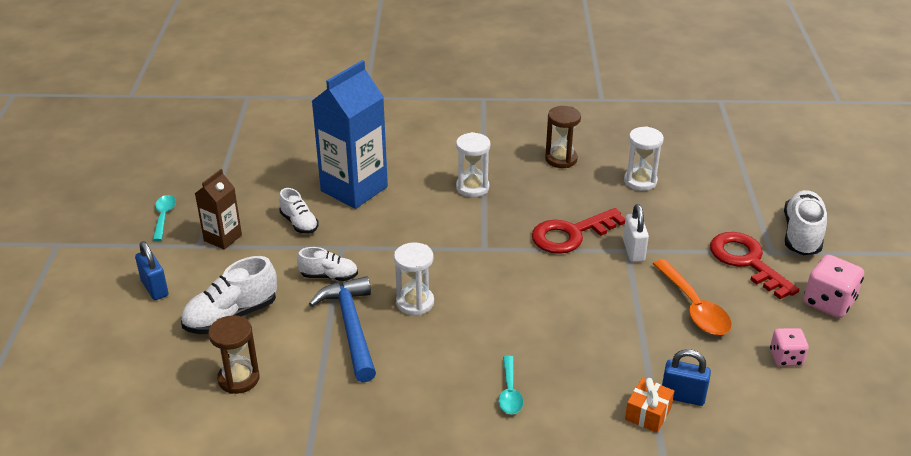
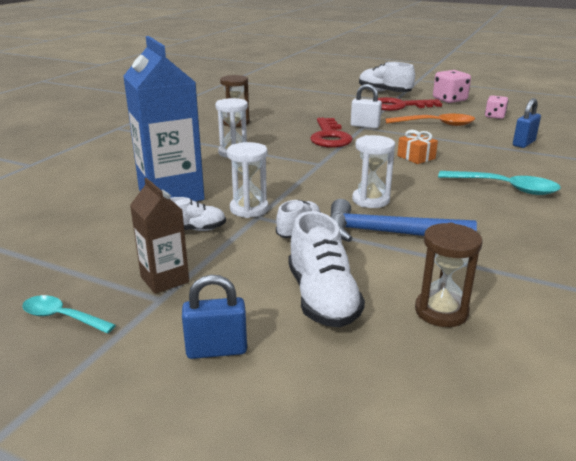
camera: 65 degrees left, 10 degrees down
turquoise spoon [498,356,523,414] -> turquoise spoon [438,171,561,195], size x1.64
white hourglass [624,126,664,191] -> white hourglass moved to [227,142,268,218]
orange gift [625,378,674,433] -> orange gift moved to [397,130,438,164]

